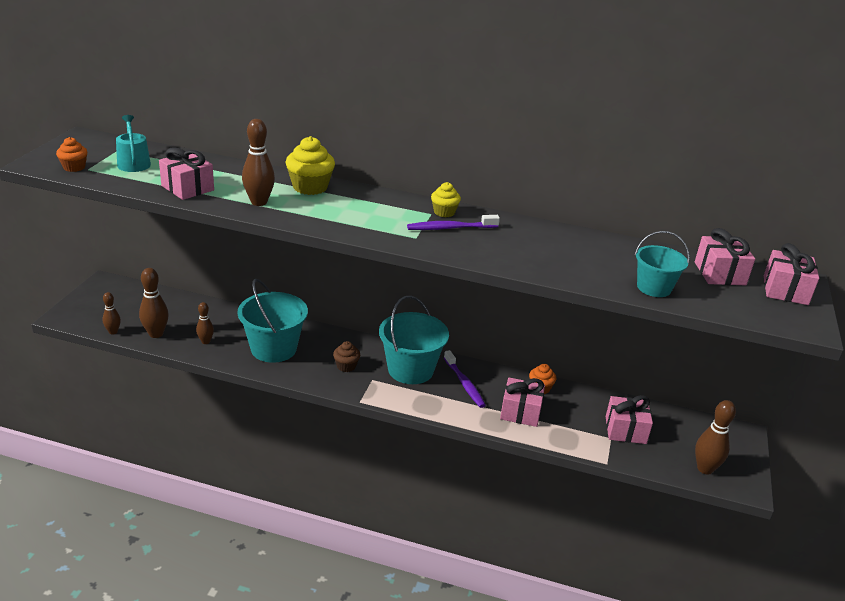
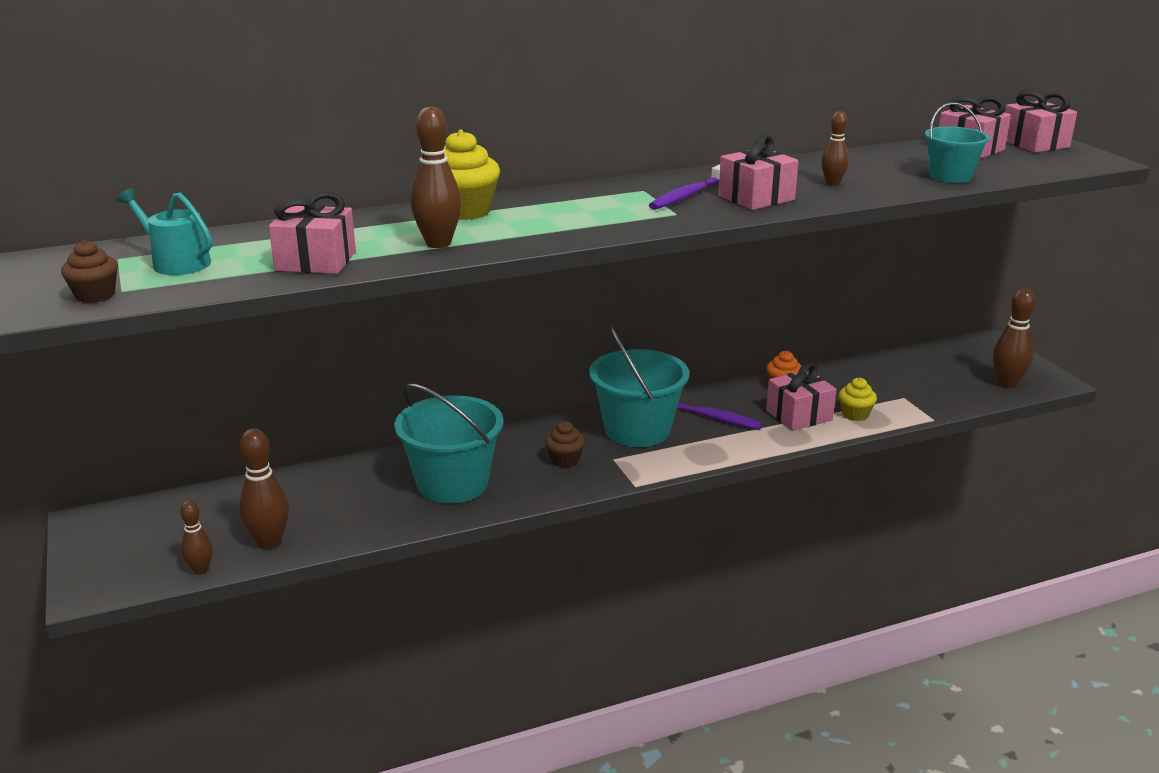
camera: 35 degrees left, 5 degrees down
orange cupcake [56,137,88,172] -> brown cupcake [61,240,118,303]
brown bowling pin [196,302,214,344] -> brown bowling pin moved to [821,111,849,186]
yellow cupcake [431,182,461,217] -> yellow cupcake moved to [839,378,877,421]
pink gift [606,395,653,444] -> pink gift moved to [718,135,799,210]

